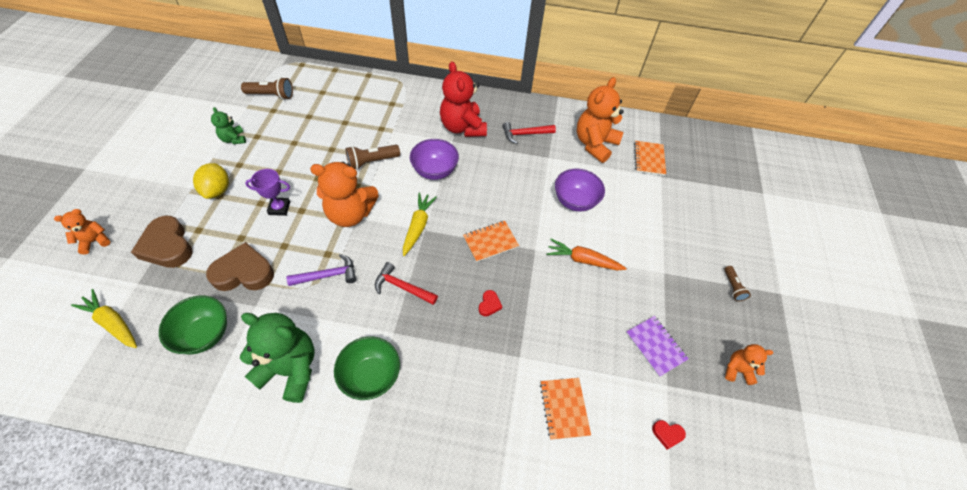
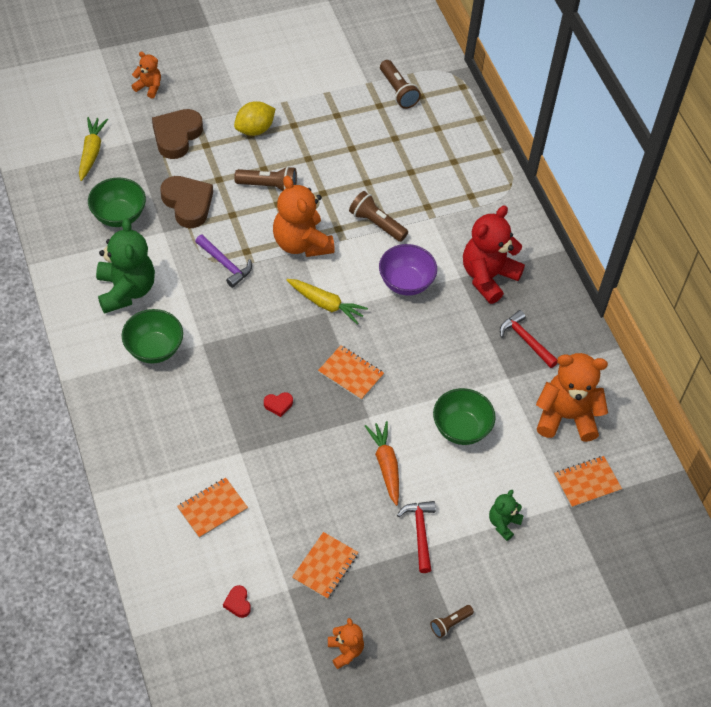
camera: 60 degrees right, 0 degrees up
green teddy bear [211,107,246,144] -> green teddy bear moved to [489,490,524,541]
purple trophy [245,169,290,216] -> brown flashlight [234,166,297,191]
red hammer [375,262,438,305] -> red hammer moved to [397,501,436,573]
yellow carrot [403,193,437,256] -> yellow carrot turned 45 degrees clockwise [286,279,368,325]
purple bowl [555,168,605,212] -> green bowl [433,388,496,445]
purple notebook [626,316,689,377] -> orange notebook [292,532,359,599]

